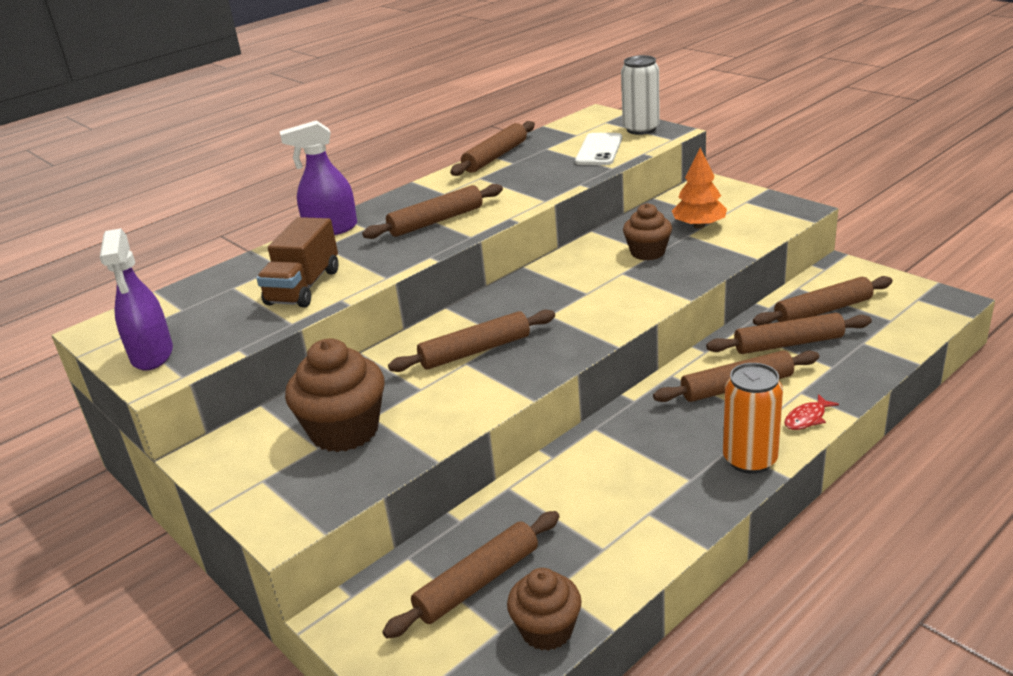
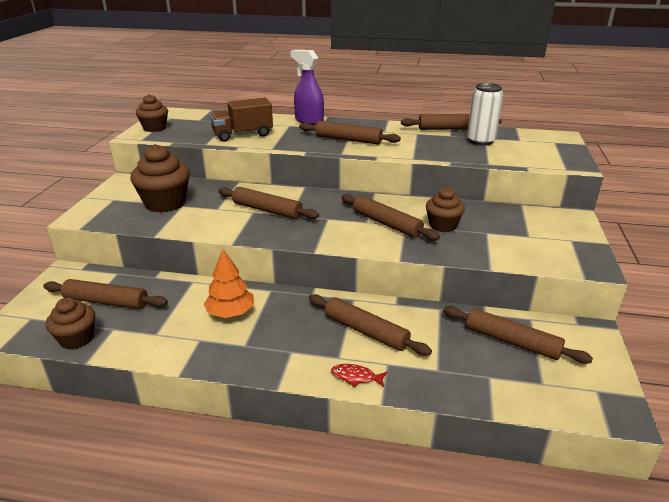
camera: 50 degrees right, 0 degrees up
purple spray bottle [100,228,173,371] -> brown cupcake [136,94,168,132]
white phone [575,133,622,165] -> none
white can [621,55,660,135] -> white can moved to [467,83,503,146]
orange tree [672,148,727,228] -> orange tree moved to [203,249,254,318]
brown rolling pin [706,313,872,354] -> brown rolling pin moved to [341,194,440,241]
orange can [723,363,783,474] -> none

